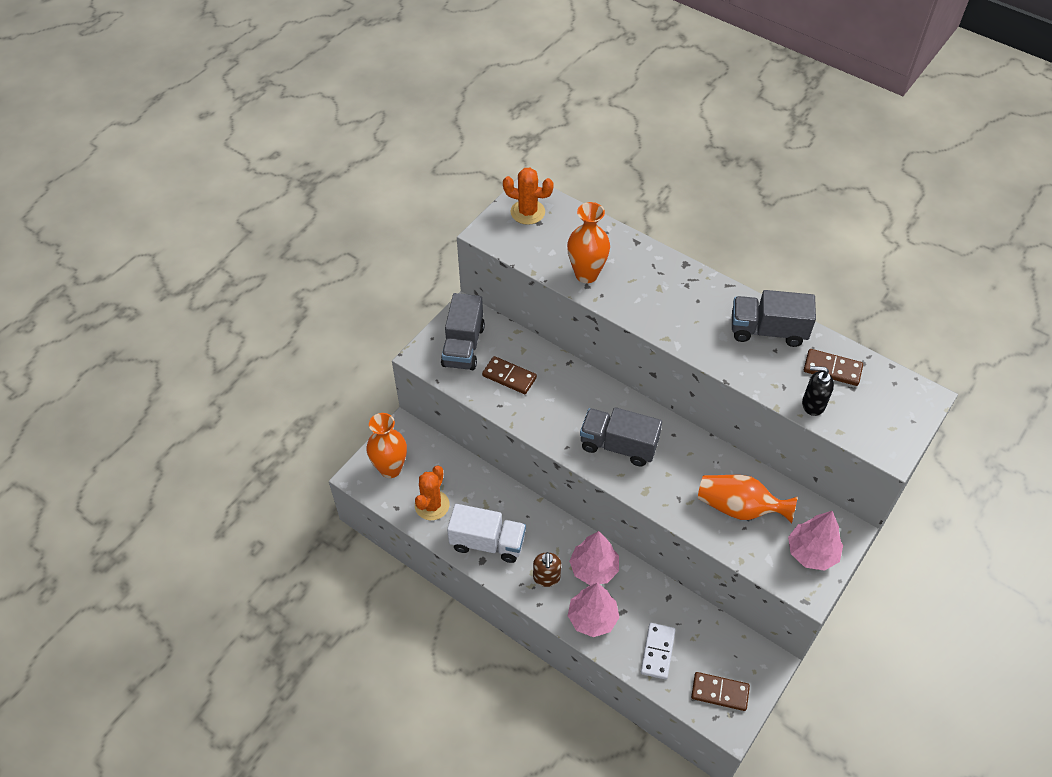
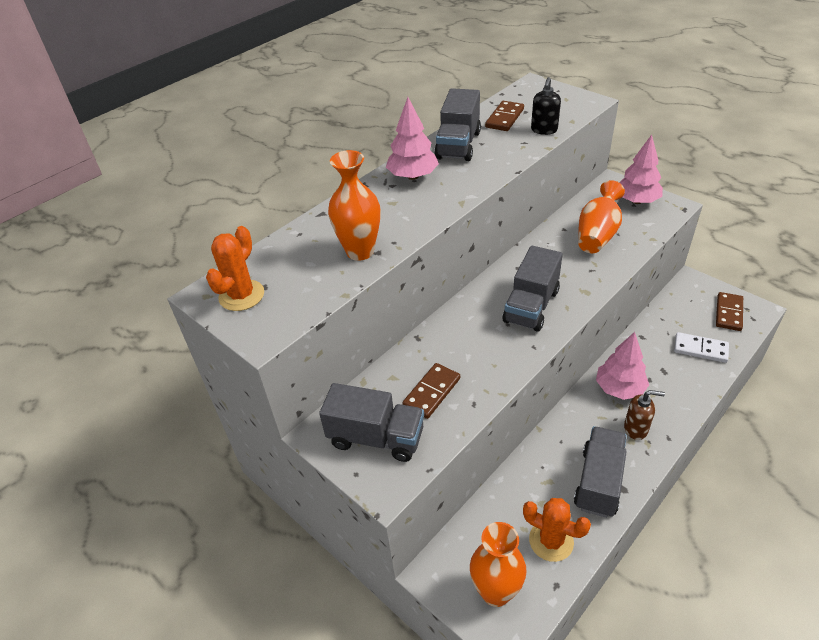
camera: 80 degrees left, 10 degrees down
white truck [447,504,526,563] -> grey truck [574,426,627,518]
pink tree [568,583,620,637] -> pink tree moved to [386,97,439,180]

